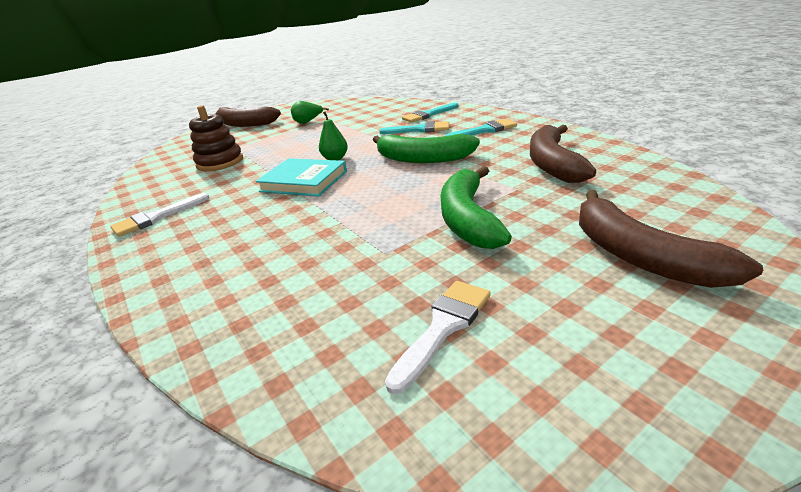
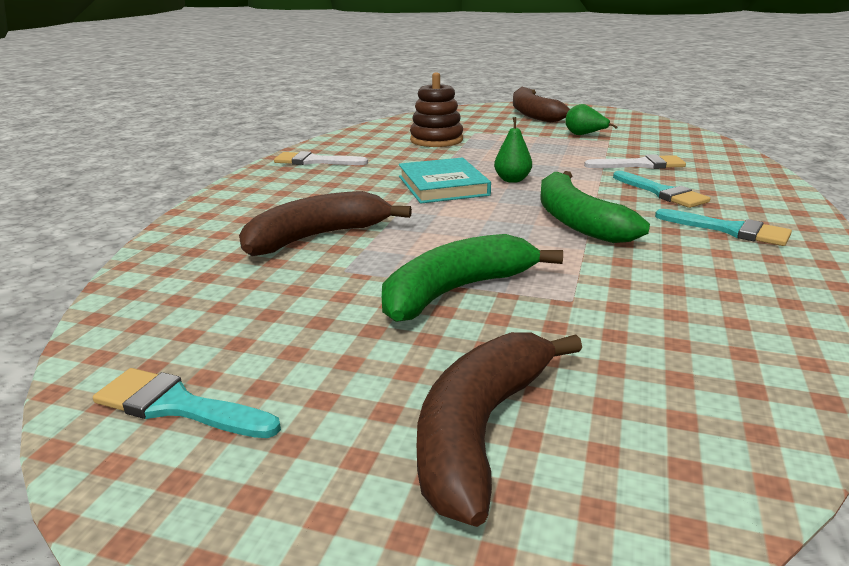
camera: 50 degrees right, 5 degrees down
white brush [385,281,491,394] -> white brush moved to [584,154,686,169]
turquoise brush [402,103,459,123] -> turquoise brush moved to [93,368,281,438]
brown banana [530,125,596,183] -> brown banana moved to [239,191,412,256]

